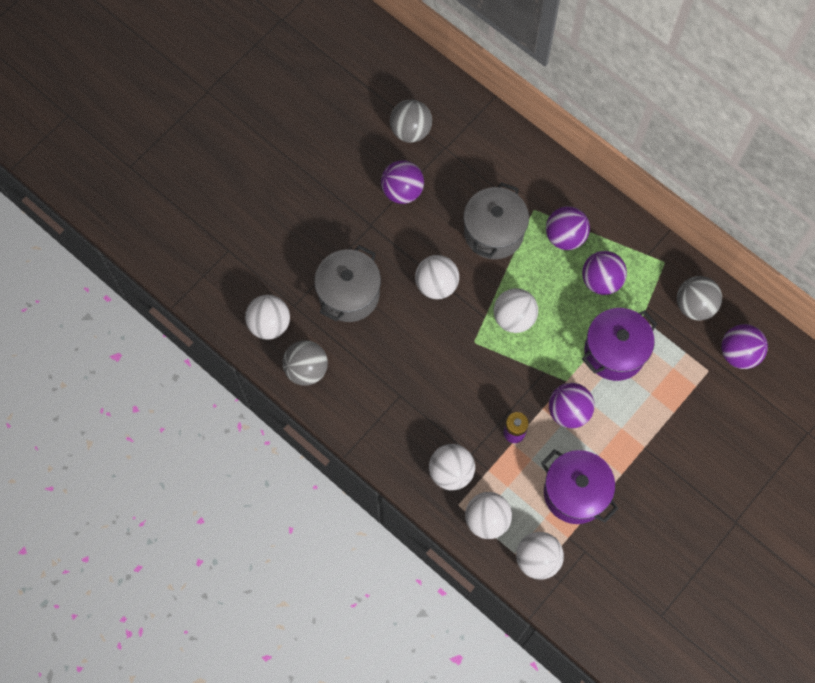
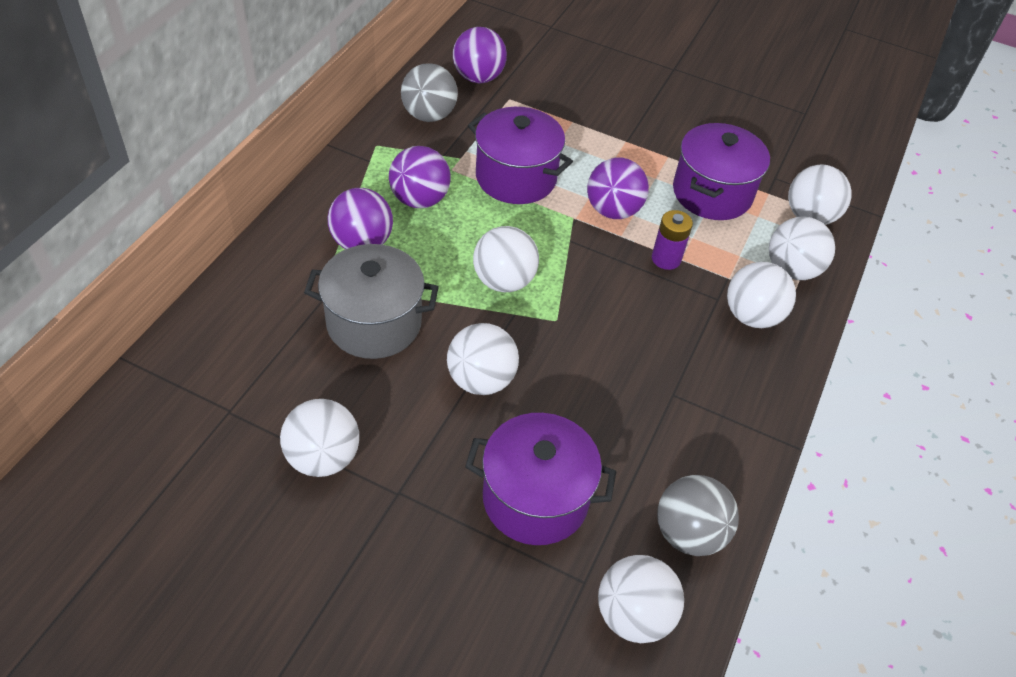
camera: 110 degrees left, 20 degrees down
grey pot [314,245,381,322] -> purple pot [465,413,616,545]
purple ball [381,160,424,204] -> white ball [280,399,359,477]
grey ball [390,100,432,143] -> none

